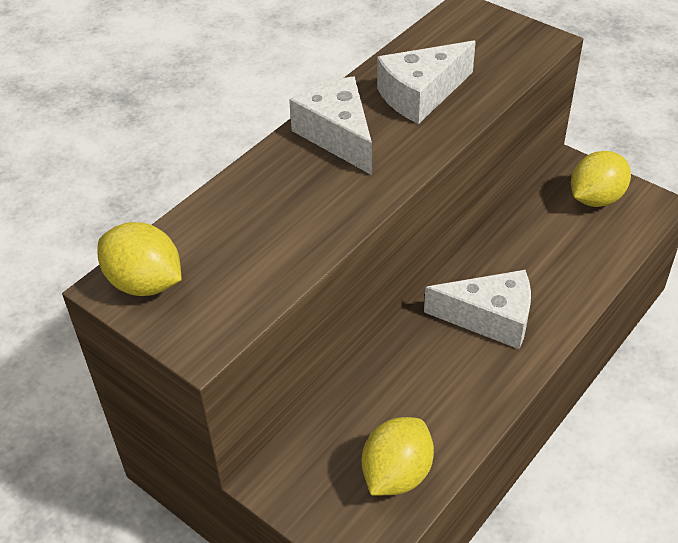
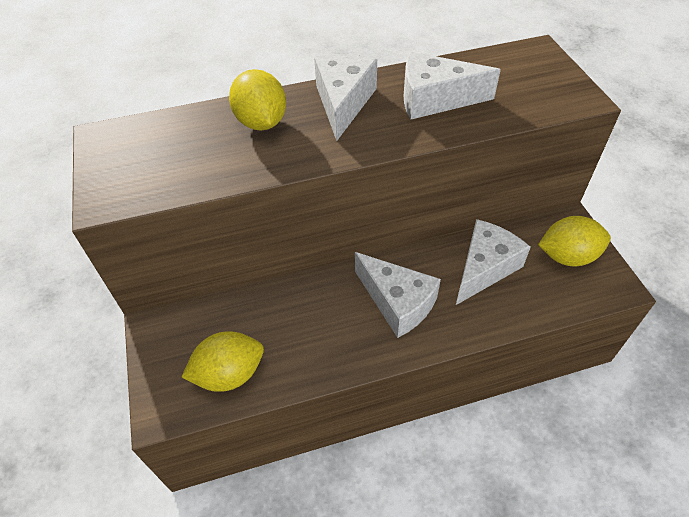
camera: 35 degrees right, 5 degrees up
yellow lemon [98,222,181,296] -> yellow lemon moved to [229,69,286,130]
none -> white cheese [456,219,531,305]

